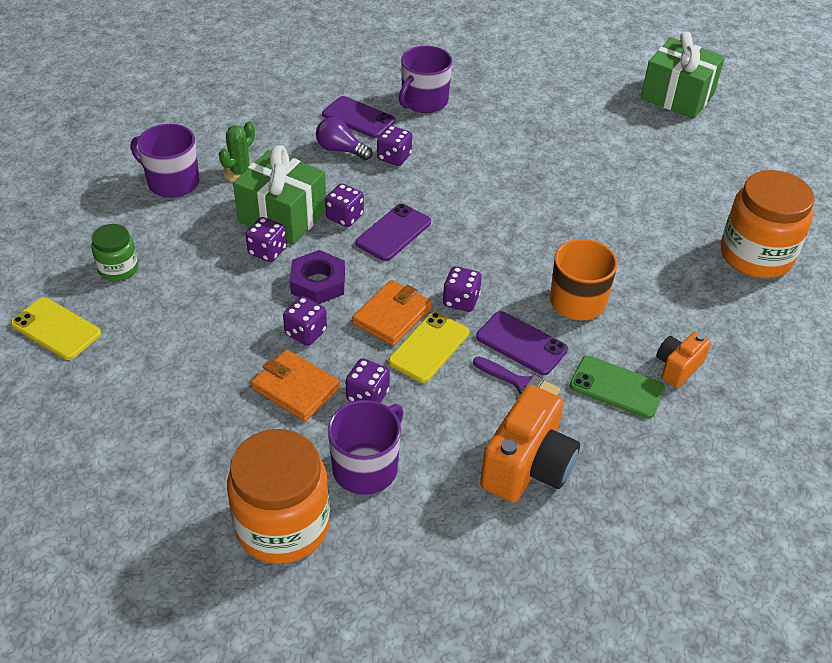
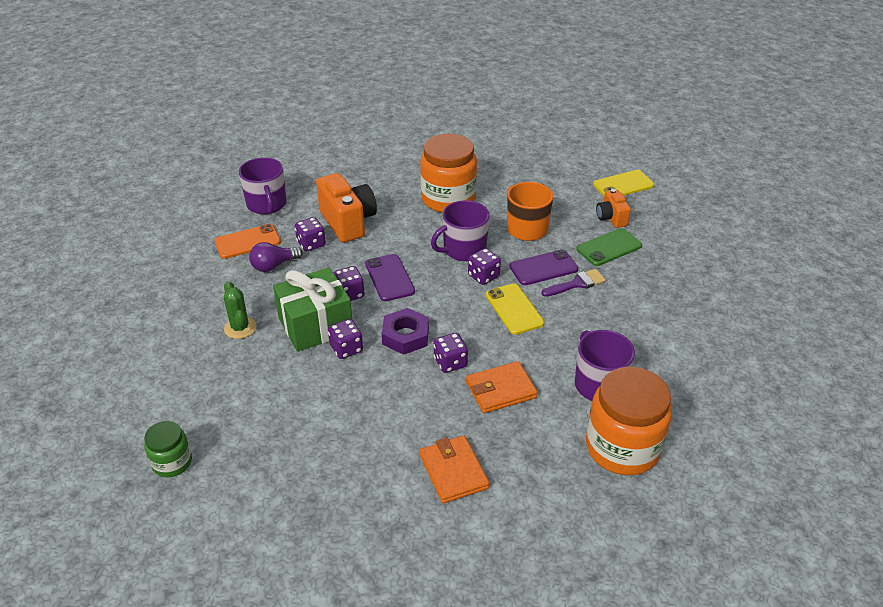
camera: 55 degrees left, 5 degrees down
yellow phone [11,298,101,360] -> yellow phone moved to [593,170,654,196]
green jar [91,224,138,281] -> green jar moved to [144,421,192,477]
purple mug [131,124,199,198] -> purple mug moved to [431,200,489,261]
purple phone [322,96,396,138] -> orange phone [214,224,281,259]
purple dice [346,358,390,403] -> none
orange wallet [352,280,432,346] -> orange wallet moved to [420,435,489,504]
orange camera [480,385,580,503] -> orange camera moved to [316,173,377,243]
green gift [641,32,725,119] -> none
orange jar [721,170,815,278] -> orange jar moved to [420,134,477,213]

